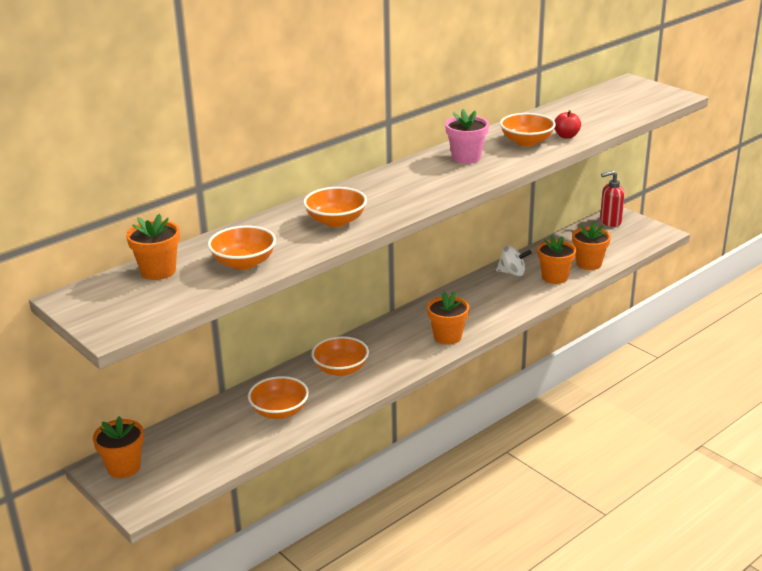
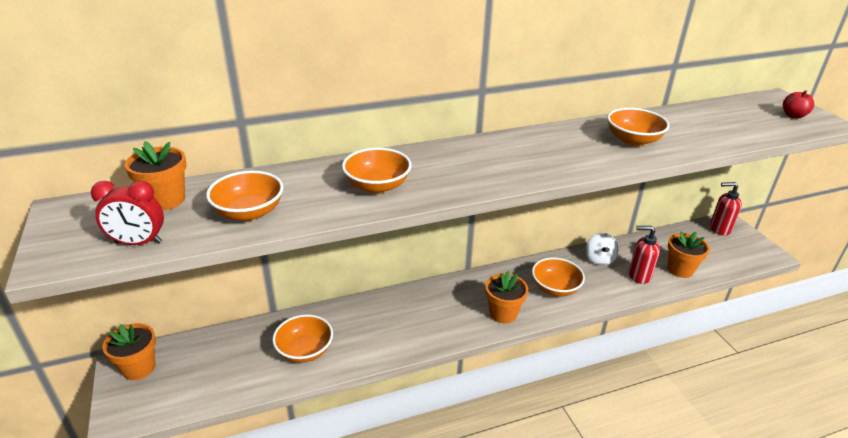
camera: 20 degrees right, 5 degrees up
orange bowl [311,336,369,376] -> orange bowl moved to [532,257,585,296]
pink flower pot [445,109,489,164] -> none
white spinning top [496,246,532,276] -> white spinning top turned 60 degrees clockwise [585,233,619,266]
orange flower pot [537,235,576,284] -> red soap dispenser [629,226,660,284]
red apple [554,110,581,139] -> red apple moved to [783,90,814,119]
none -> red clock [91,181,164,245]

